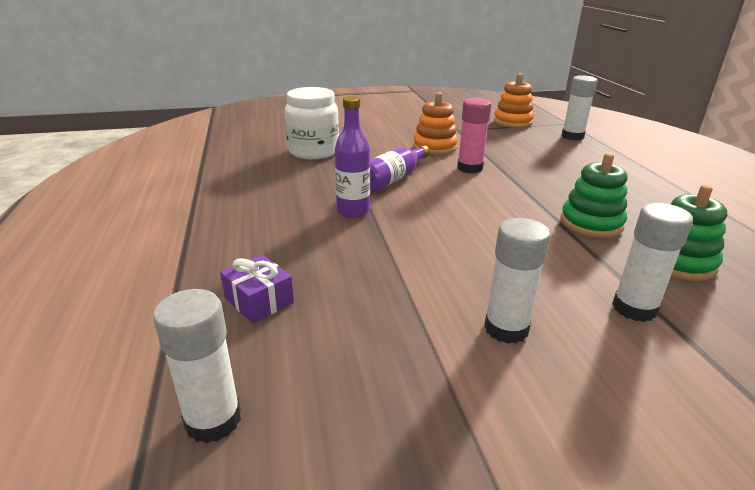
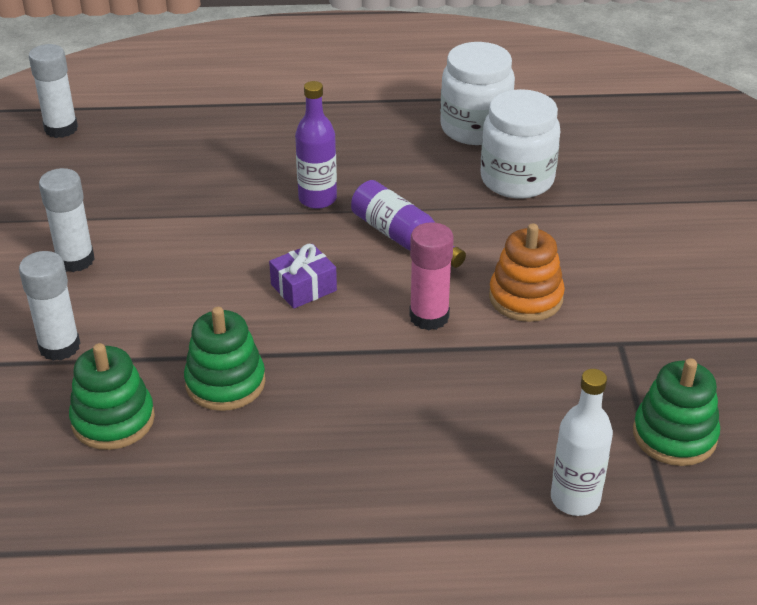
camera: 100 degrees right, 10 degrees up
purple gift [220,255,294,323] -> purple gift moved to [269,244,337,309]
orange stacking toy [494,73,534,128] -> green stacking toy [633,358,720,466]
white glue stick [561,75,598,141] -> white bottle [551,369,613,516]
none -> white jar [440,42,515,145]

